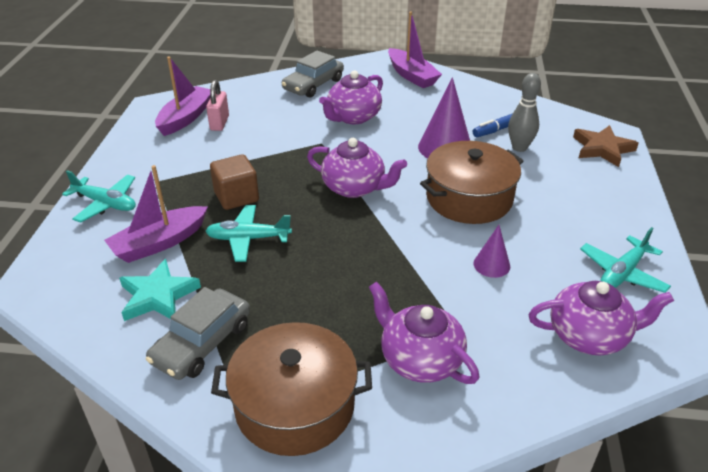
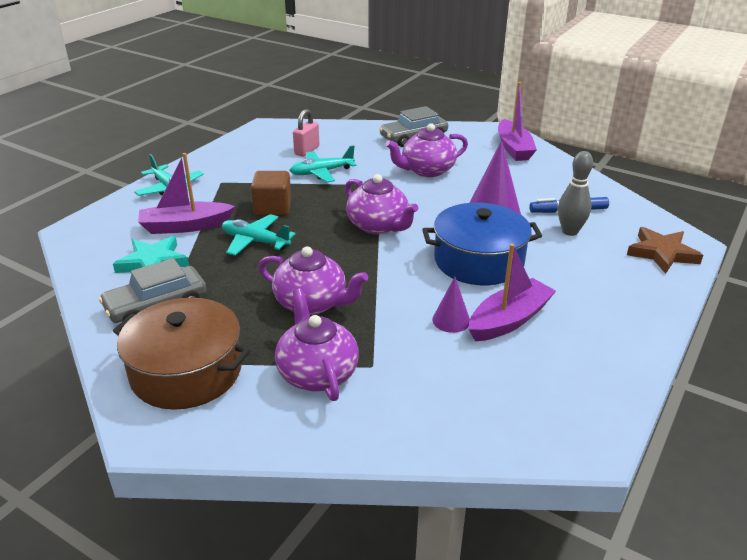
camera: 25 degrees right, 5 degrees down
purple boat [155,57,211,136] -> purple boat moved to [469,244,556,341]
brown pot [420,141,523,224] -> blue pot [422,203,542,285]
purple teapot [528,281,674,355] -> purple teapot moved to [259,246,368,315]
turquoise plane [580,227,671,293] -> turquoise plane moved to [289,145,356,182]

